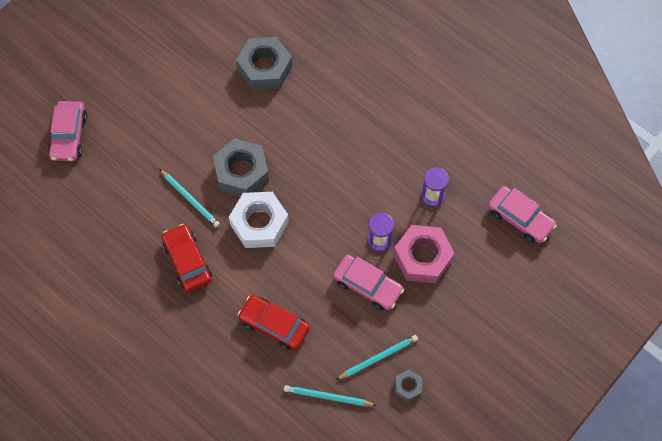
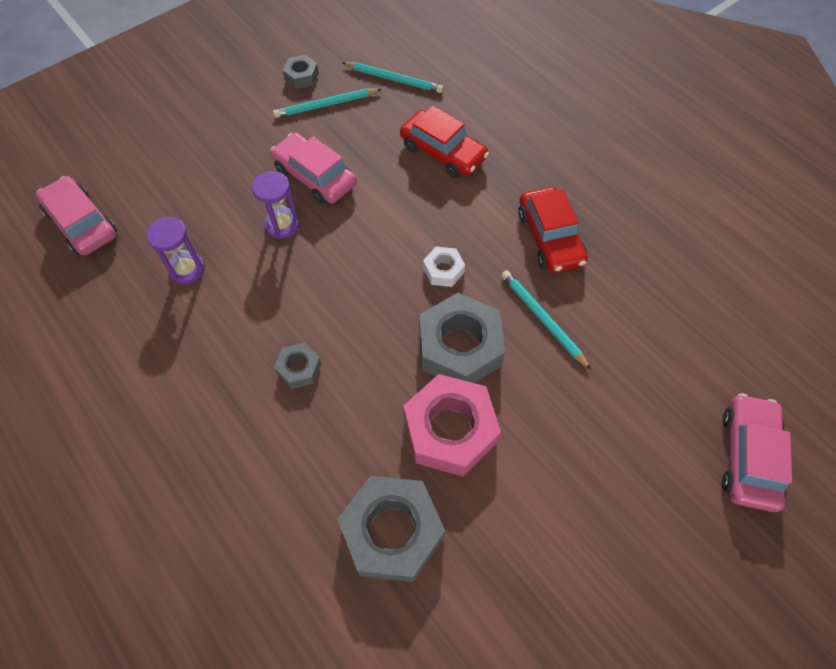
camera: 170 degrees left, 5 degrees down
white nut [229,192,289,248] -> white nut [423,247,465,287], size x0.49
pink nut [393,225,455,283] -> pink nut moved to [403,374,501,476]
none -> grey nut [274,343,321,389]

